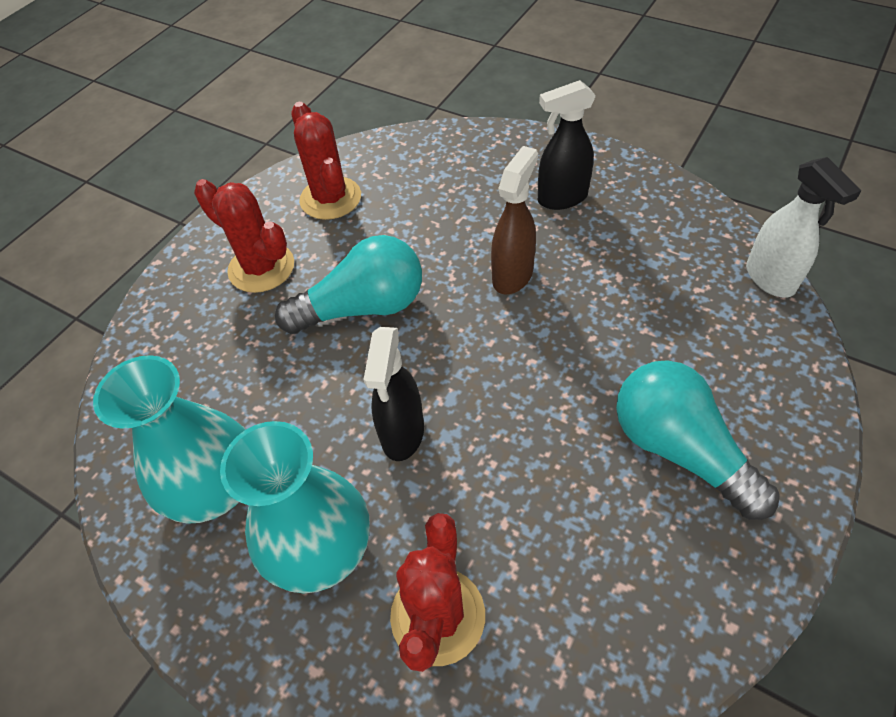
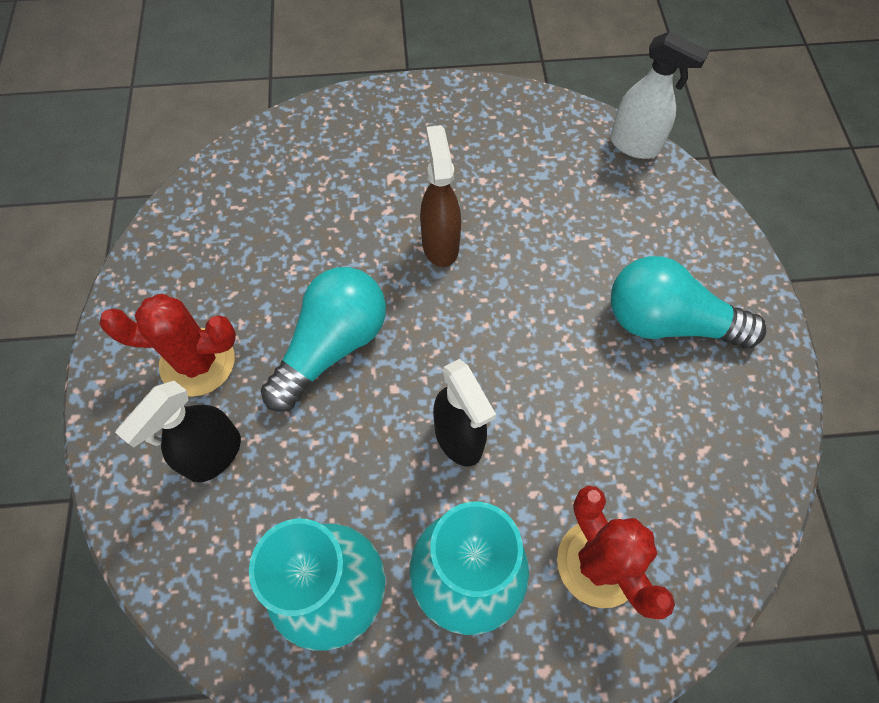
camera: 40 degrees left, 10 degrees up
red cactus [291,102,361,220] -> none
black spray bottle [538,80,596,210] -> black spray bottle moved to [115,381,241,483]

